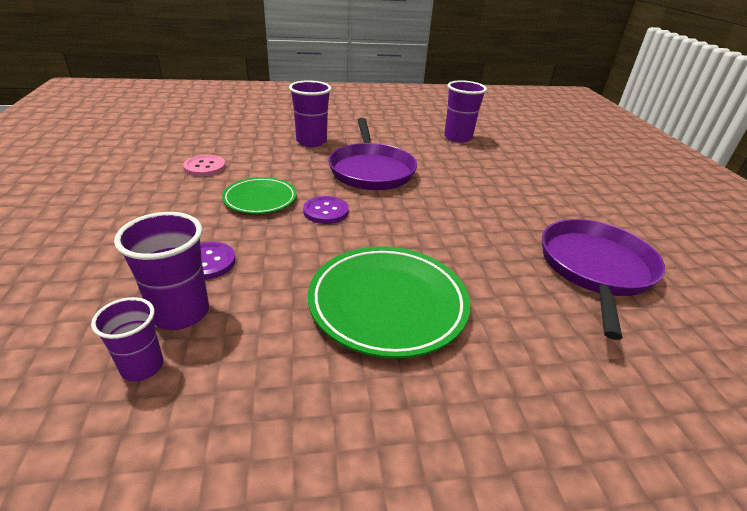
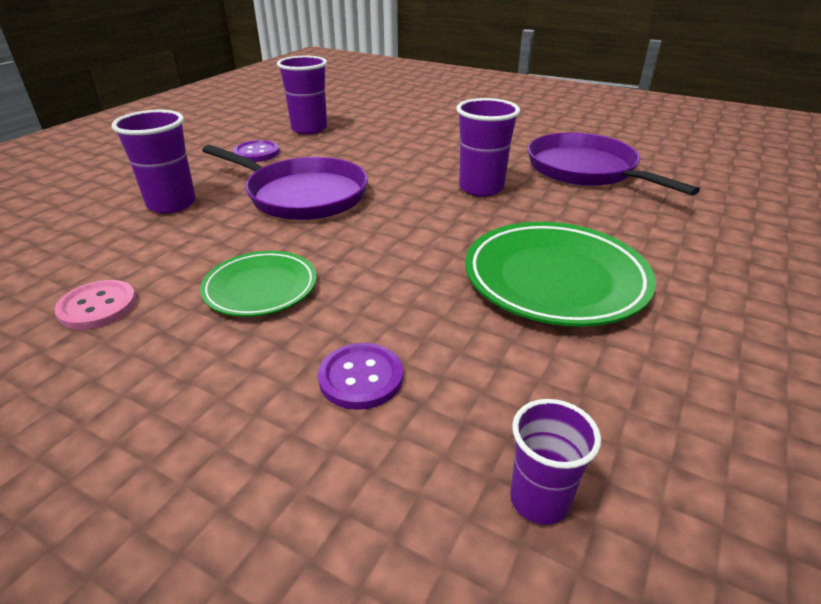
camera: 50 degrees left, 0 degrees up
purple cup [114,212,209,330] -> purple cup moved to [456,98,520,197]
purple button [303,196,349,224] -> purple button moved to [233,140,280,162]

